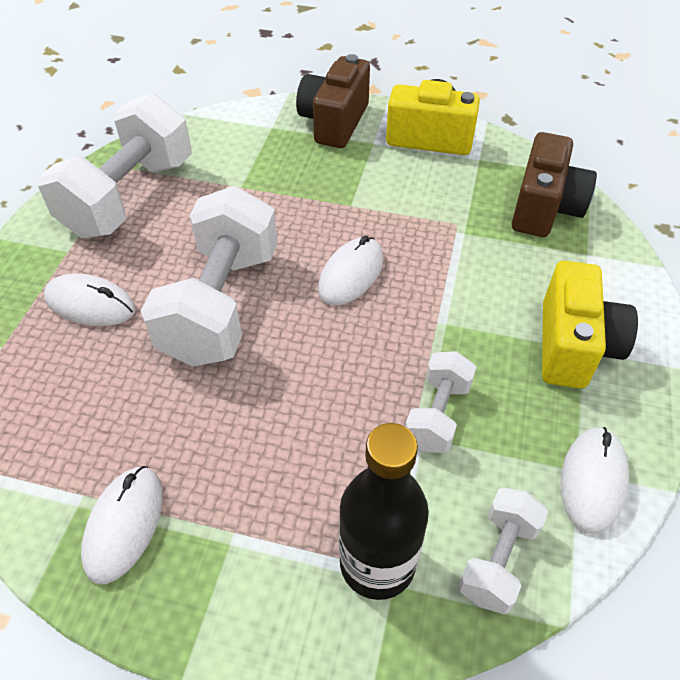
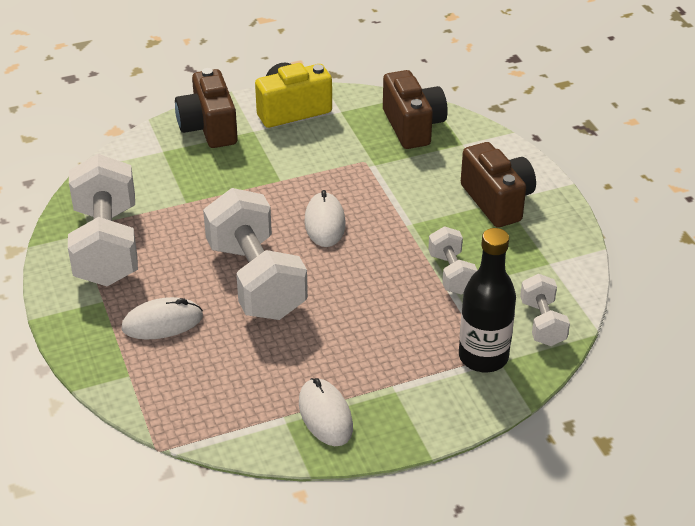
camera: 35 degrees left, 10 degrees down
yellow camera [542,261,638,389] -> brown camera [461,142,536,227]
white mouse [560,427,629,534] -> none

